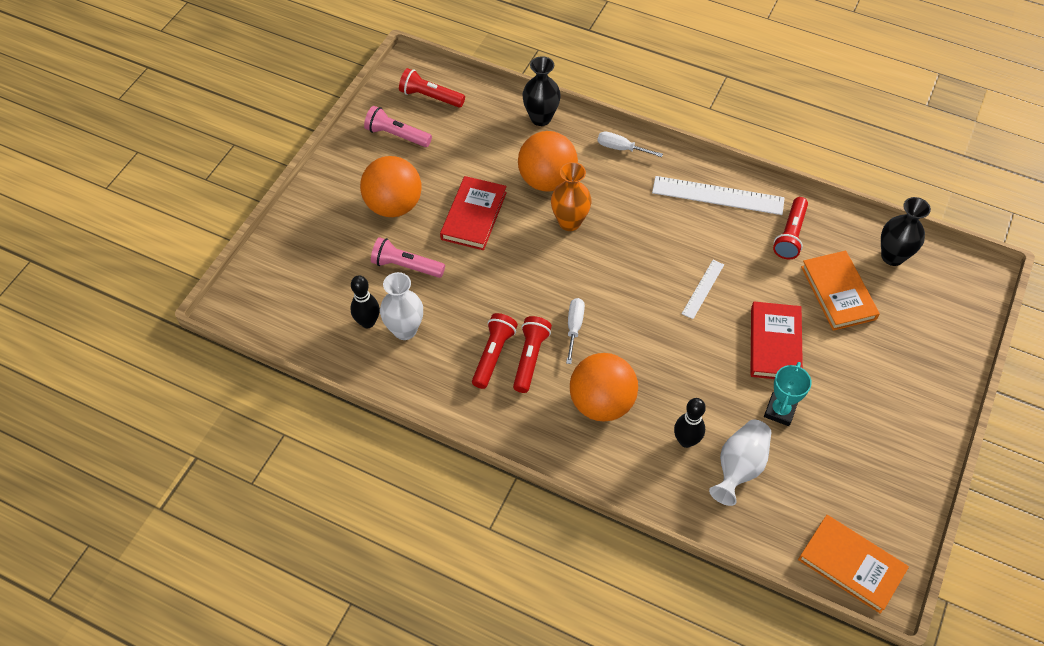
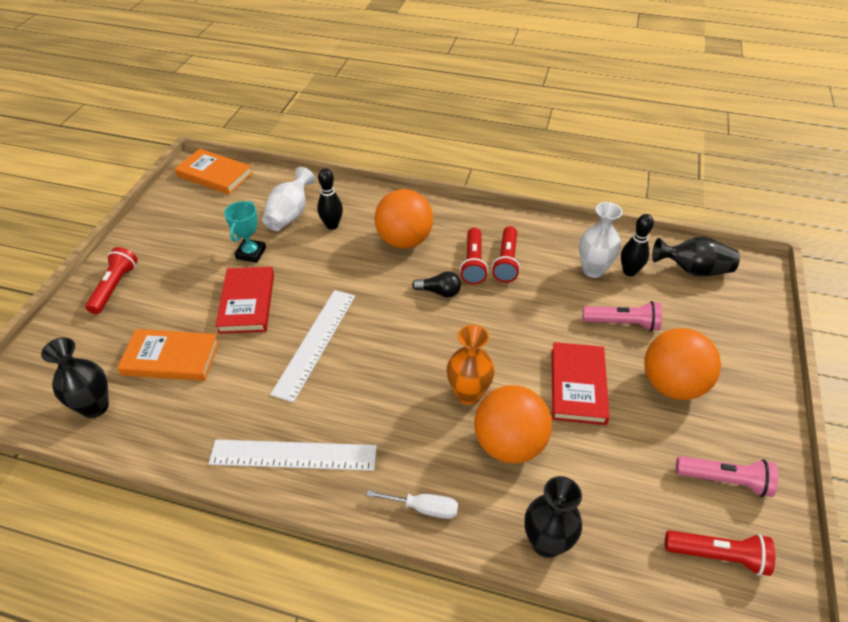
camera: 170 degrees right, 10 degrees down
white screwdriver [566,298,585,364] -> black light bulb [412,271,461,297]
white ruler [682,260,724,319] -> white ruler [270,290,355,403], size x1.83
red flashlight [773,197,808,259] -> red flashlight moved to [85,247,138,314]
orange book [801,251,880,331] -> orange book turned 60 degrees counterclockwise [117,329,219,381]
none -> black vase [652,236,740,277]

